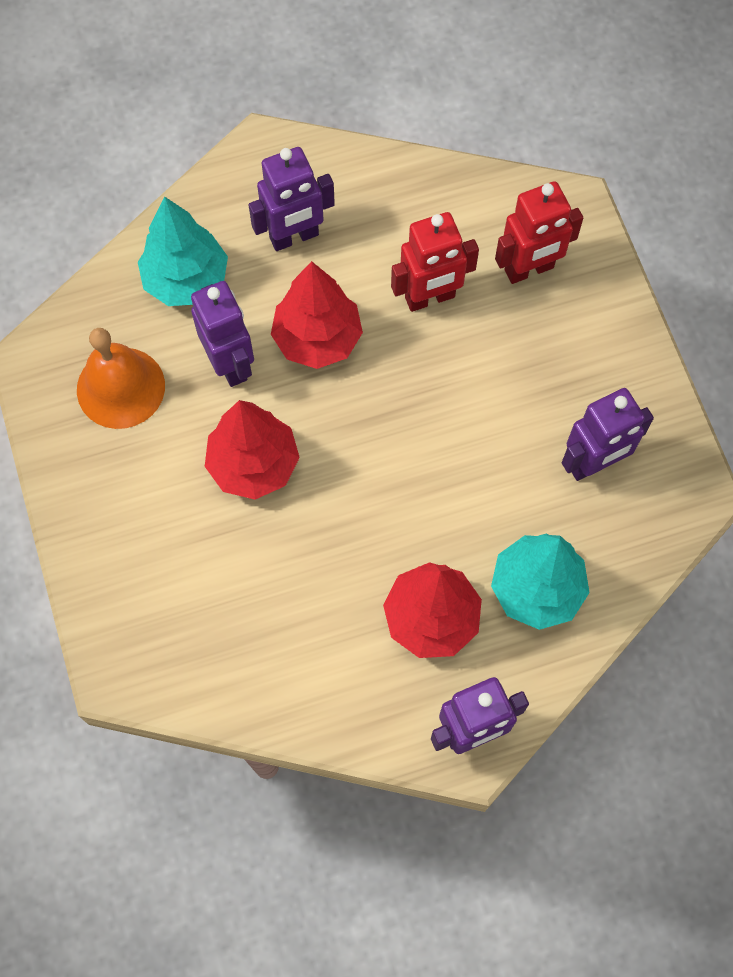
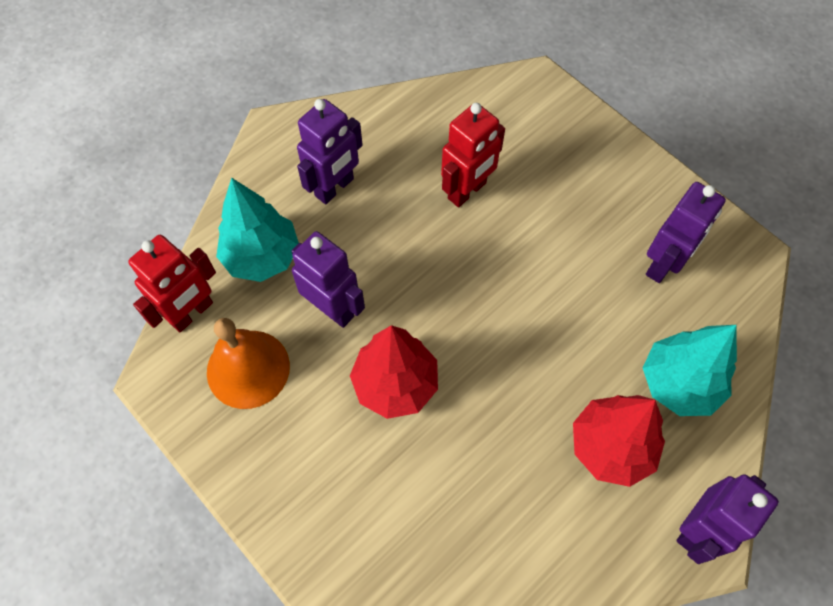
camera: 25 degrees left, 5 degrees down
red tree [271,261,363,369] -> none
red robot [495,181,583,284] -> red robot moved to [128,235,216,332]

